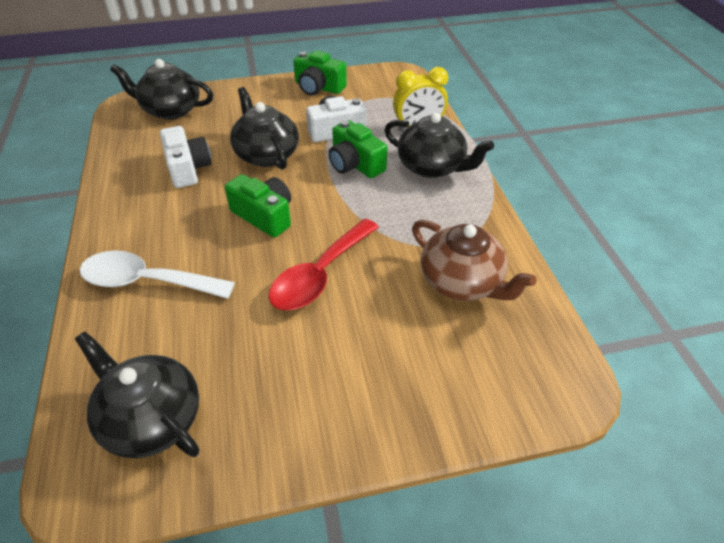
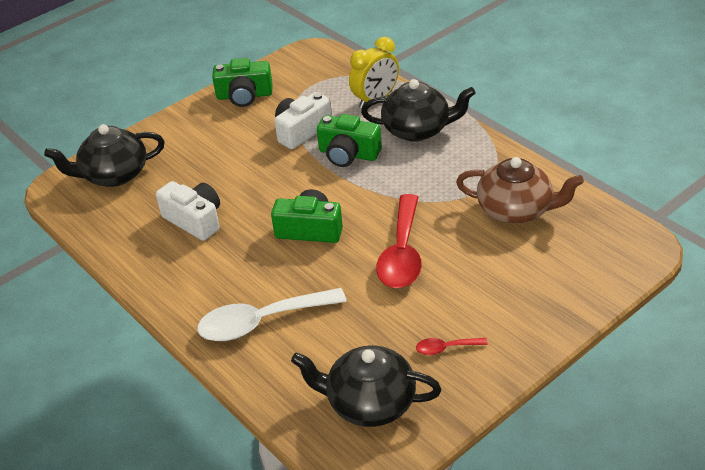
camera: 25 degrees left, 5 degrees down
black teapot [230,87,299,170] -> none
none -> red spoon [416,338,488,355]

